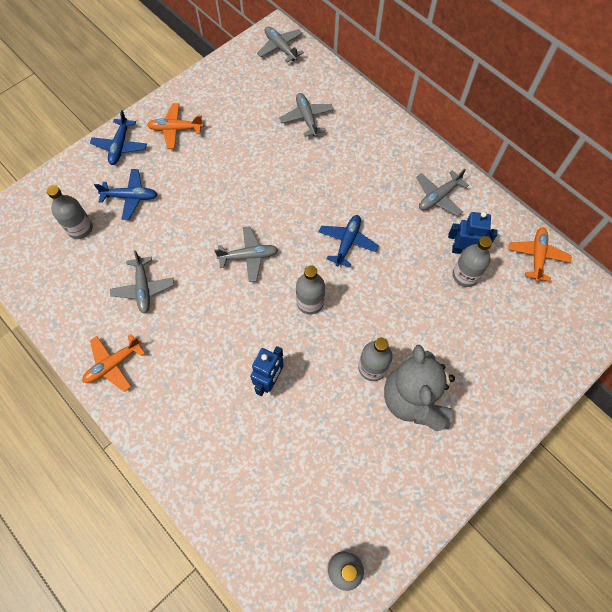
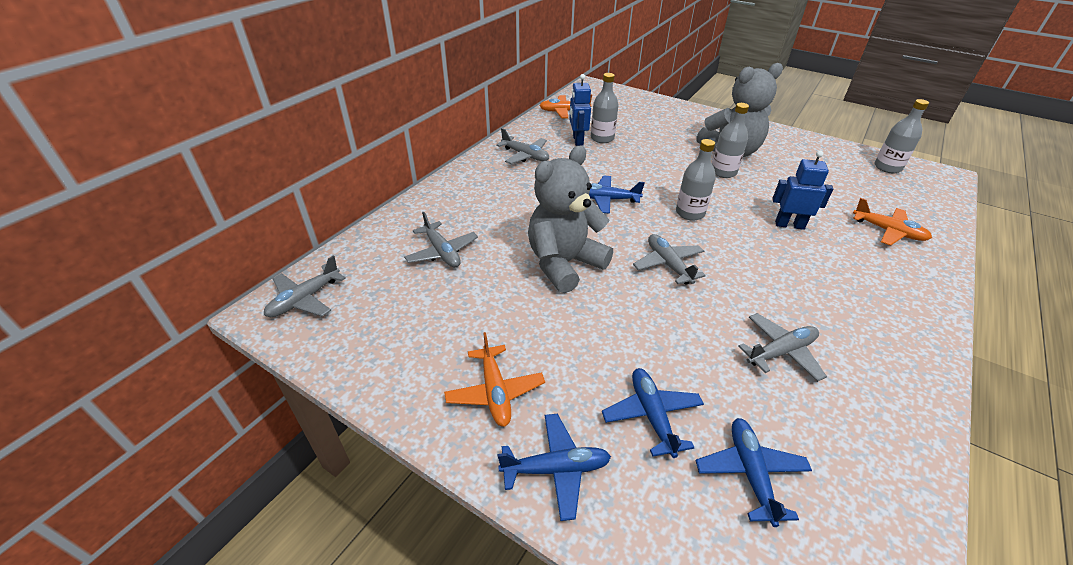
camera: 105 degrees left, 25 degrees down
grey bottle [47,185,93,239] -> blue plane [695,418,812,527]
orange plane [82,334,145,392] -> orange plane moved to [853,198,932,246]
grey plane [279,93,334,137] -> grey plane turned 90 degrees counterclockwise [404,212,478,267]
none -> grey teddy bear [528,146,613,293]

